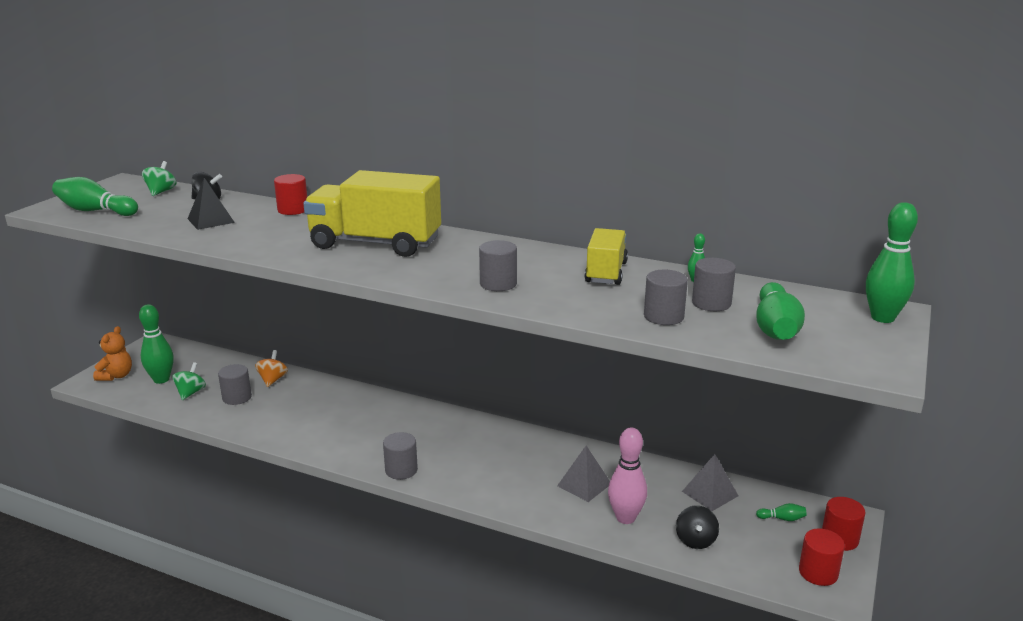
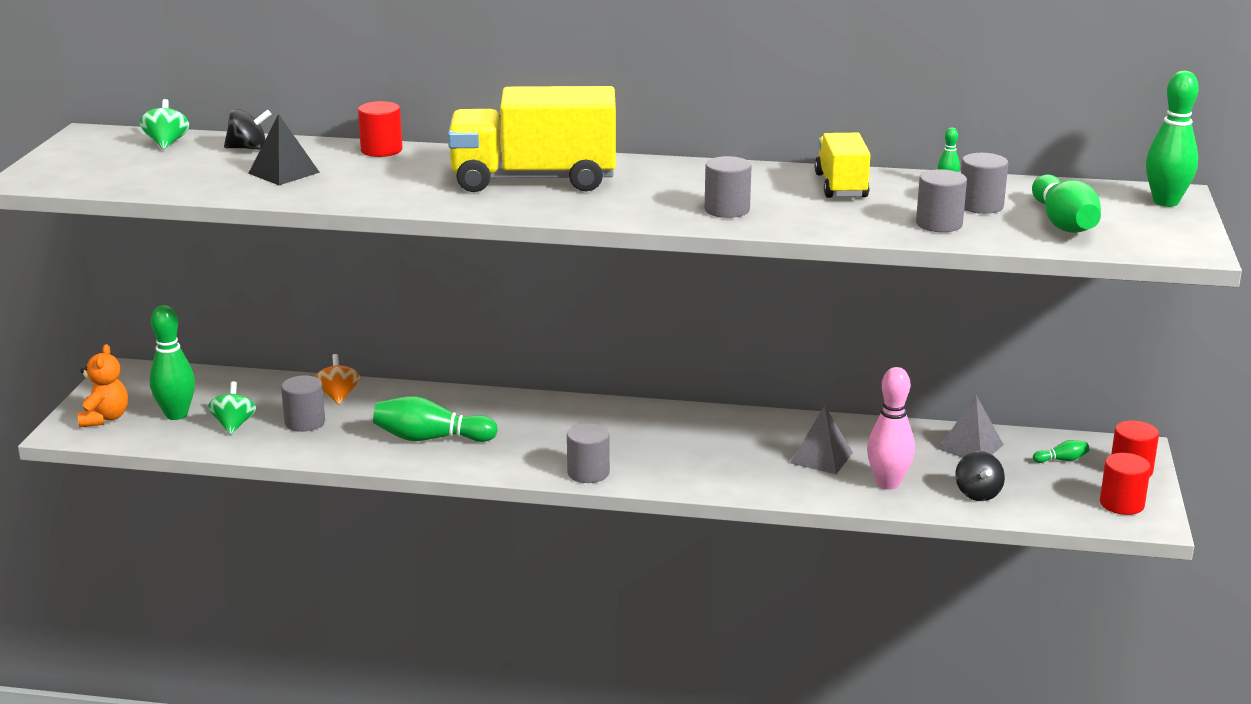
camera: 15 degrees left, 0 degrees up
green bowling pin [52,177,138,216] -> green bowling pin moved to [373,396,498,442]

